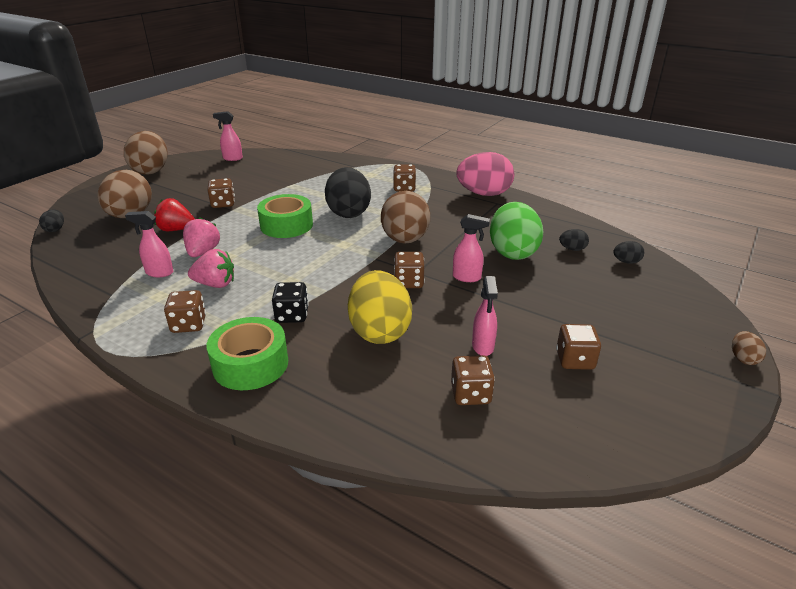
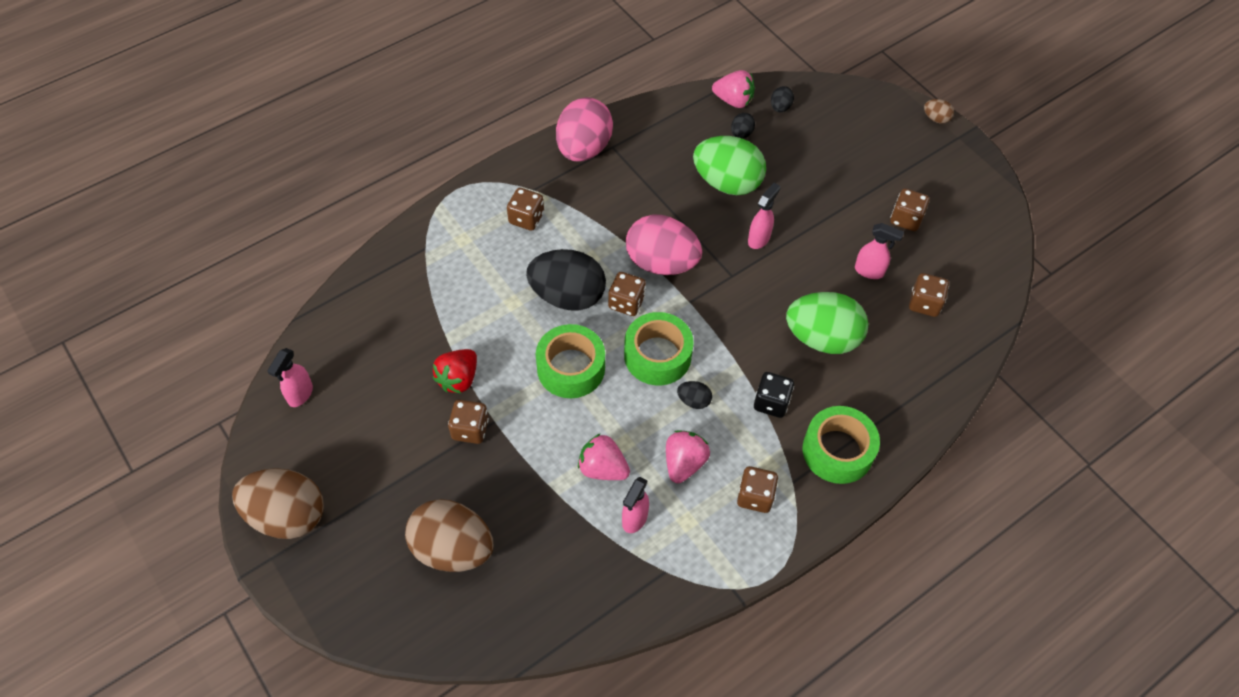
camera: 70 degrees left, 25 degrees up
black egg [39,209,64,232] -> black egg moved to [677,381,712,409]
red strawberry [154,198,195,231] -> red strawberry moved to [433,349,477,394]
yellow egg [348,270,412,344] -> green egg [786,292,868,354]
brown egg [381,191,430,244] -> pink egg [626,215,702,275]
brown dice [394,252,425,288] -> brown dice moved to [608,272,646,316]
none -> green tape [624,312,694,385]
none -> pink strawberry [712,70,755,108]

